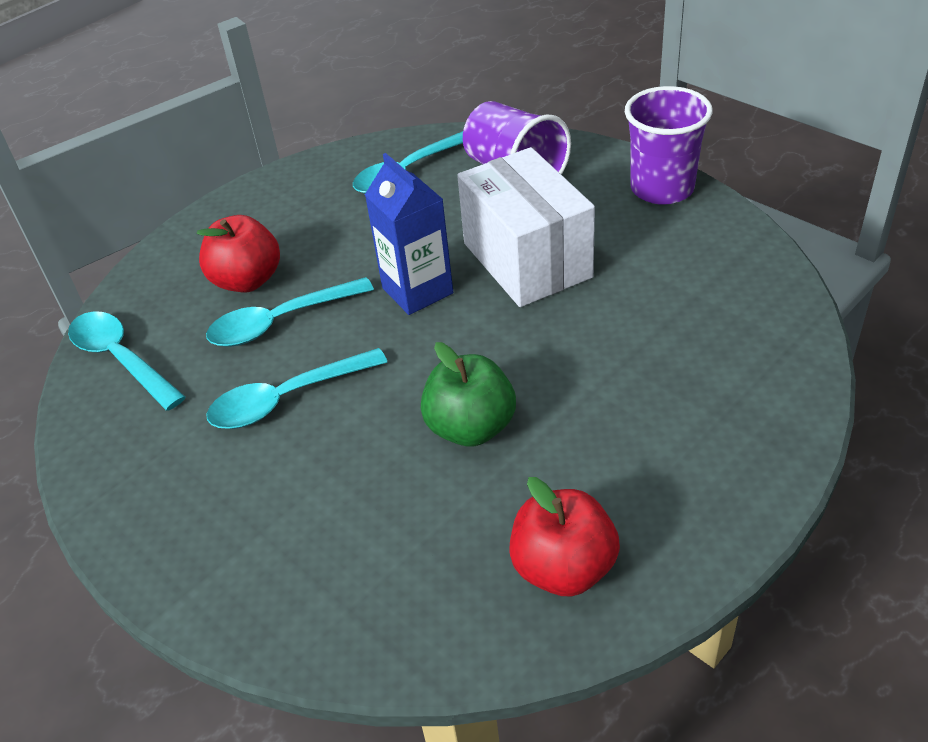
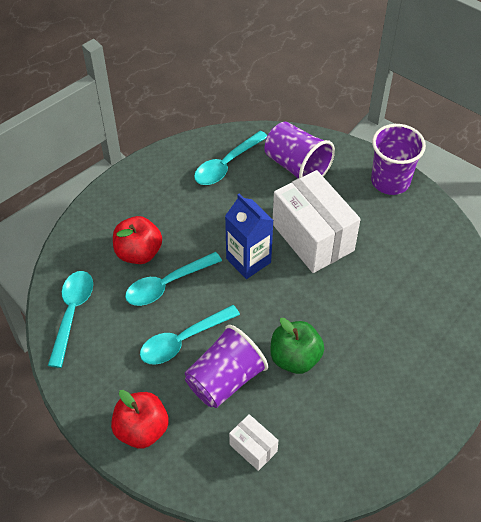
camera: 10 degrees left, 10 degrees up
turquoise spoon [68,311,186,411] -> turquoise spoon turned 60 degrees clockwise [48,271,93,368]
red apple [509,477,620,597] -> red apple moved to [111,390,169,448]
none -> purple cup [185,325,268,408]
none -> white box [229,414,279,471]

